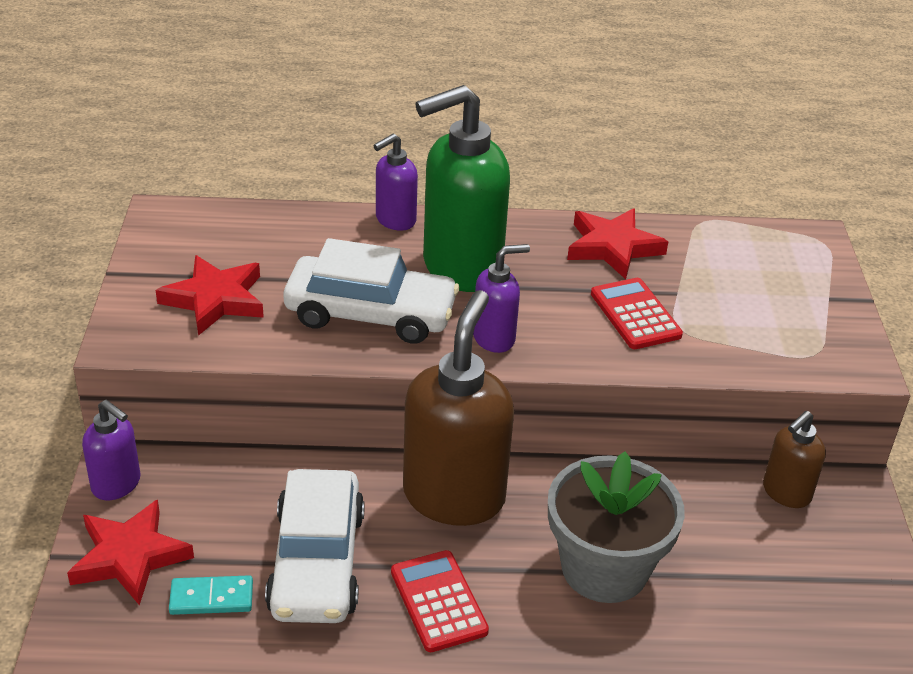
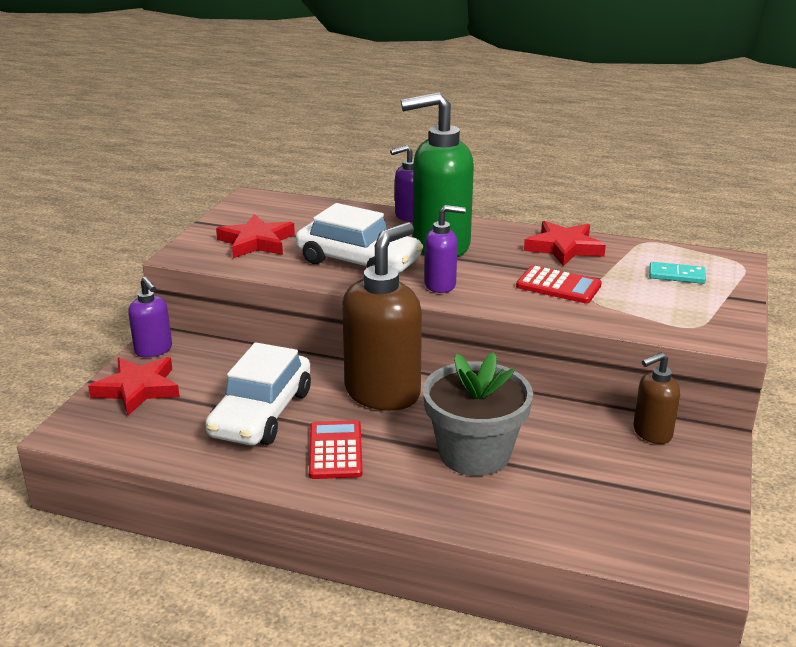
camera: 20 degrees right, 10 degrees down
turquoise domino [169,575,253,615] -> turquoise domino moved to [649,262,706,284]
red calculator [591,278,683,349] -> red calculator turned 120 degrees clockwise [516,265,602,304]

